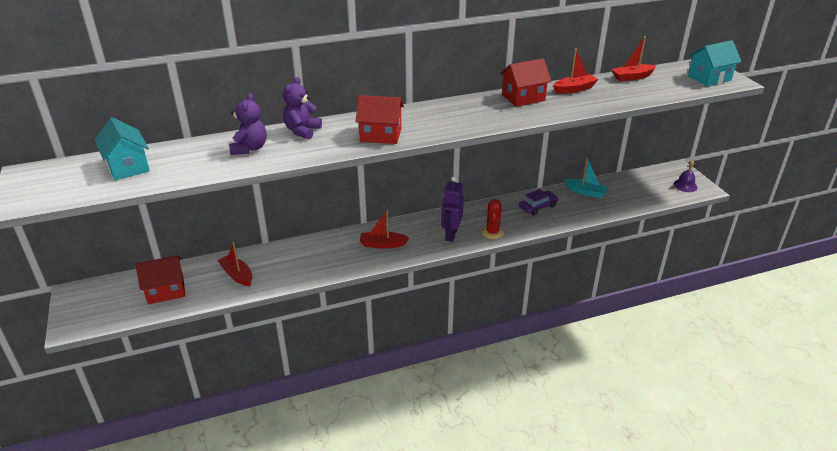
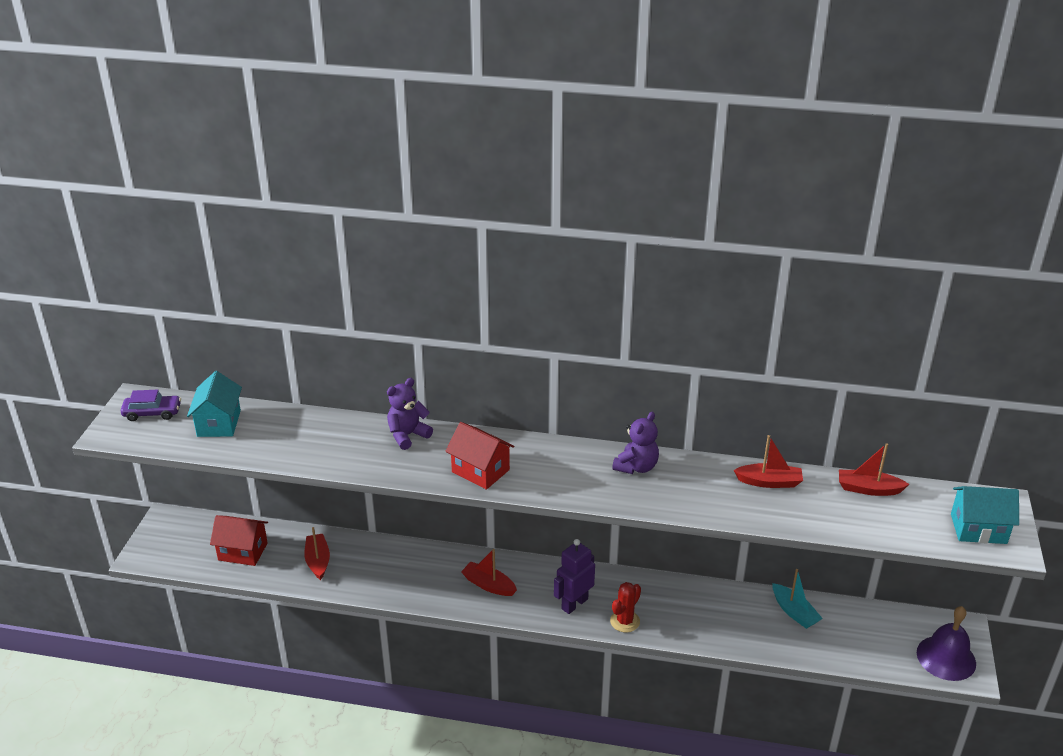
camera: 30 degrees right, 0 degrees up
purple teddy bear [229,93,266,155] -> purple teddy bear moved to [612,412,659,474]
red house [500,59,552,107] -> none
purple car [519,189,559,215] -> purple car moved to [121,390,181,421]
purple bell [673,160,697,192] -> purple bell [917,606,976,681], size x1.66

